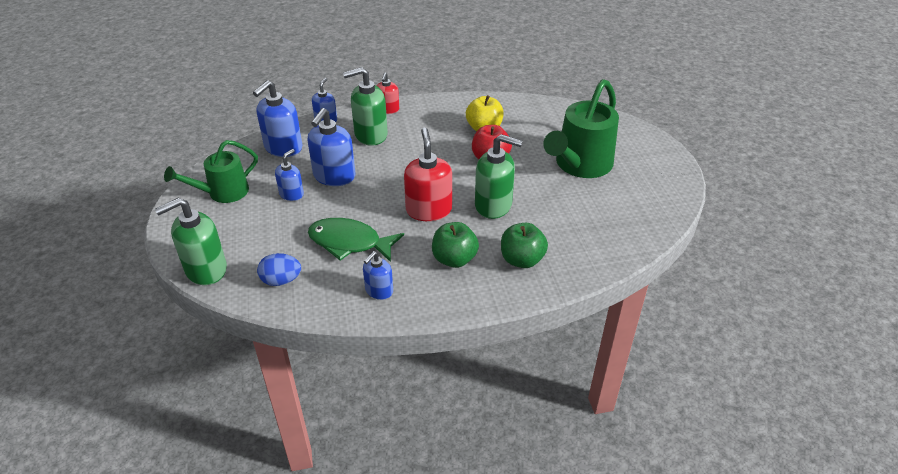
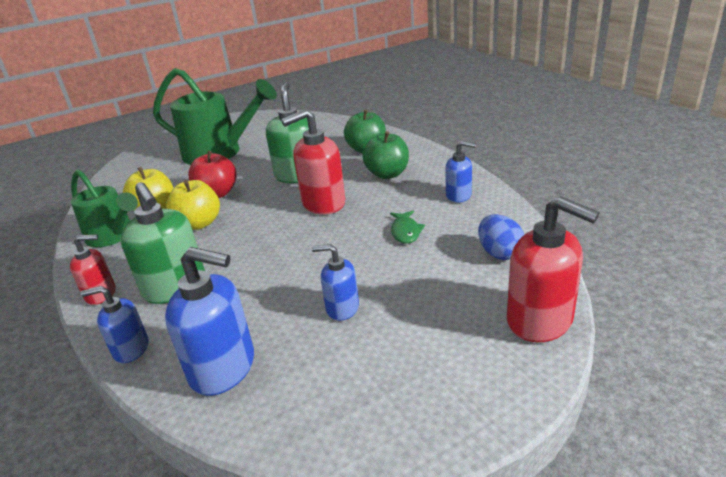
camera: 105 degrees left, 10 degrees down
green soap dispenser [155,198,227,285] -> red soap dispenser [507,196,599,342]
green watering can [164,140,258,203] -> green watering can moved to [71,170,138,247]
blue soap dispenser [307,108,355,186] -> none
green fish [308,218,404,262] -> green fish [390,210,425,244], size x0.52
none -> yellow apple [166,180,220,230]

